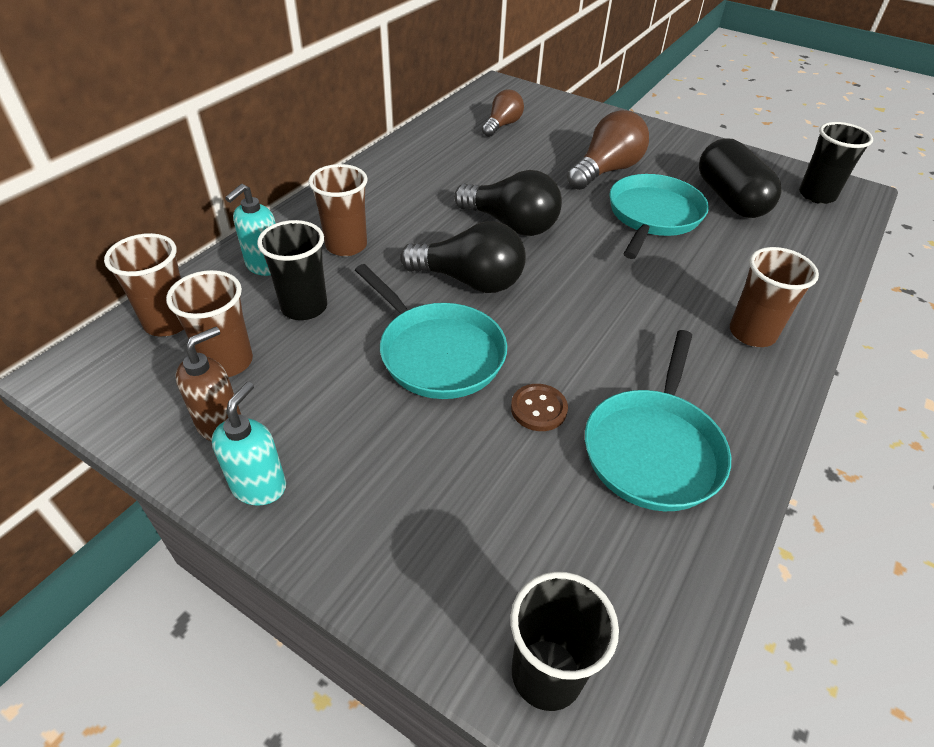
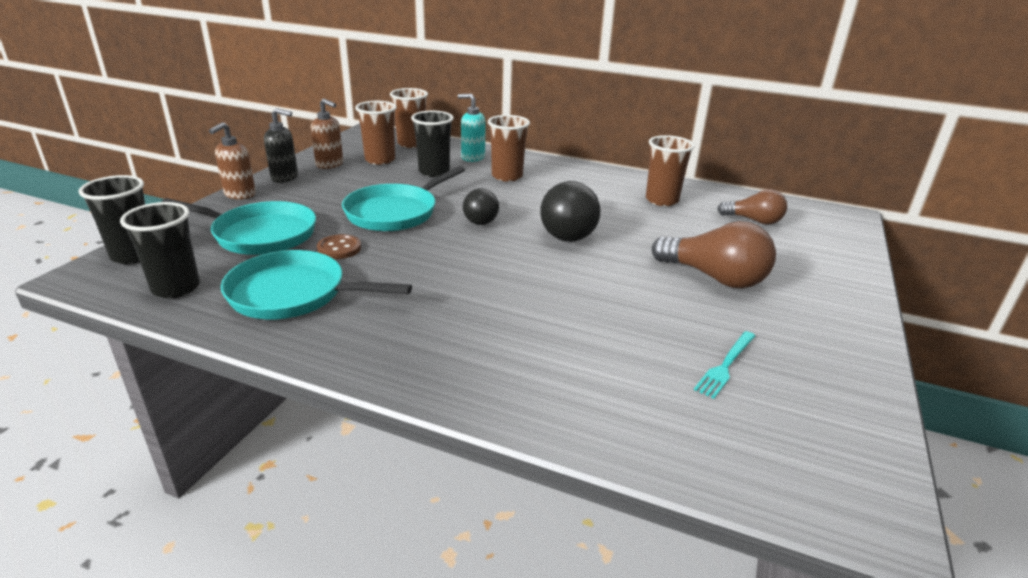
camera: 80 degrees right, 15 degrees down
turquoise soap dispenser [211,382,286,506] -> black soap dispenser [264,108,298,183]
black light bulb [400,221,526,293] -> black light bulb [463,188,499,225], size x0.63
turquoise pan [610,174,709,259] -> turquoise pan moved to [161,198,316,255]
black capsule [699,139,782,218] -> turquoise fork [694,331,755,399]
brown cup [730,247,819,347] -> brown cup moved to [646,135,695,206]
black cup [799,122,873,204] -> black cup moved to [120,202,200,298]
none -> brown soap dispenser [209,122,256,200]

